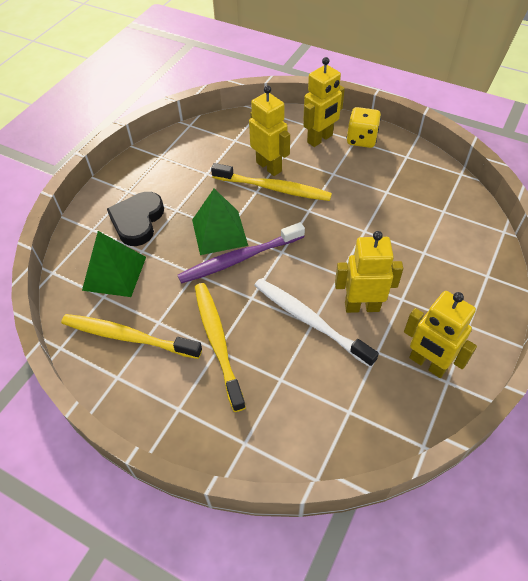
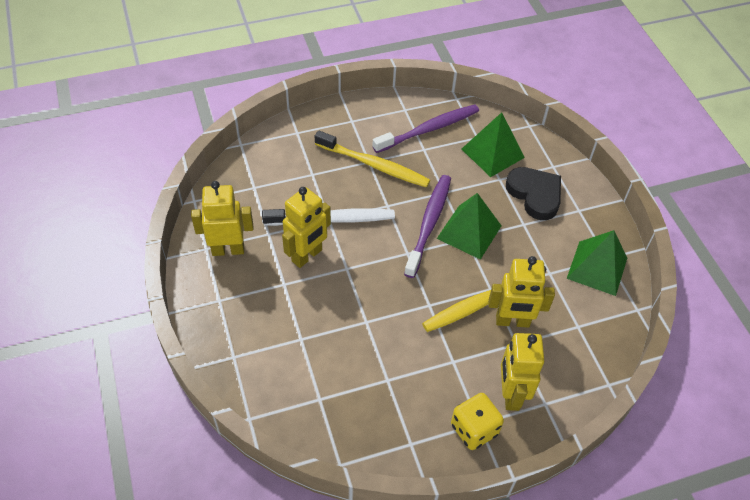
camera: 130 degrees right, 0 degrees up
yellow toothbrush [61,314,202,359] -> purple toothbrush [372,104,479,153]
none -> green pyramid [567,230,627,296]

